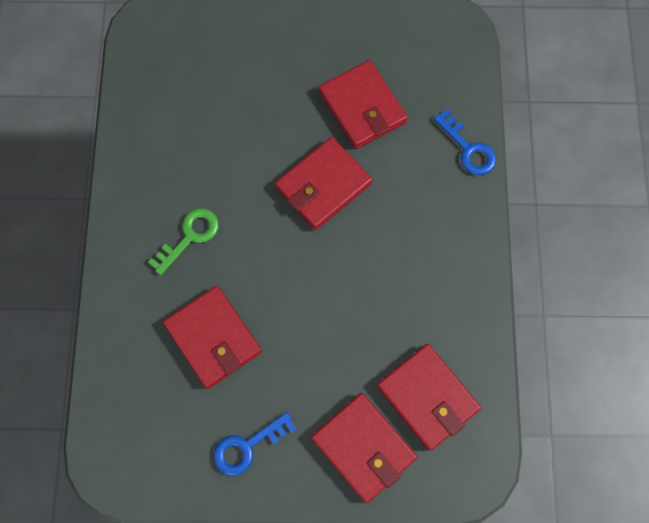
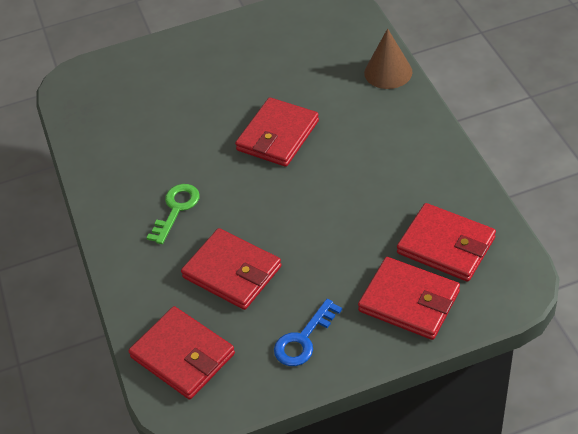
camera: 15 degrees left, 25 degrees down
red wallet [319,60,408,149] -> red wallet moved to [128,306,235,400]
blue key [434,109,496,175] -> brown cone [364,28,412,89]

